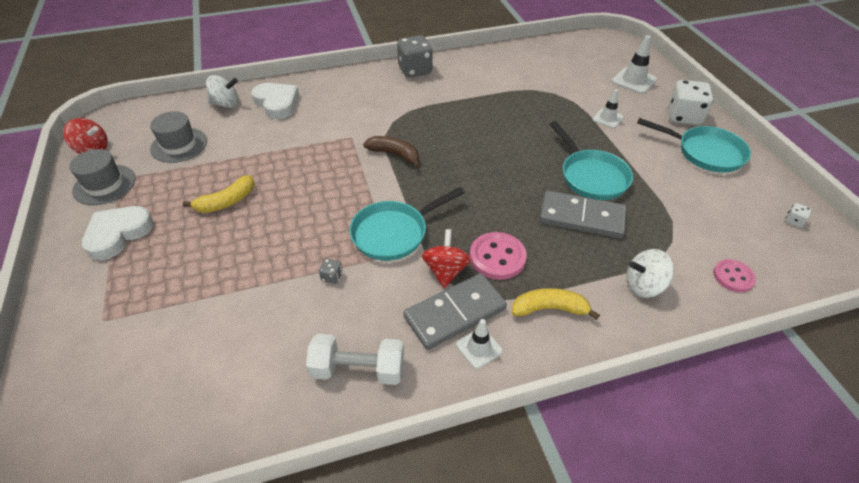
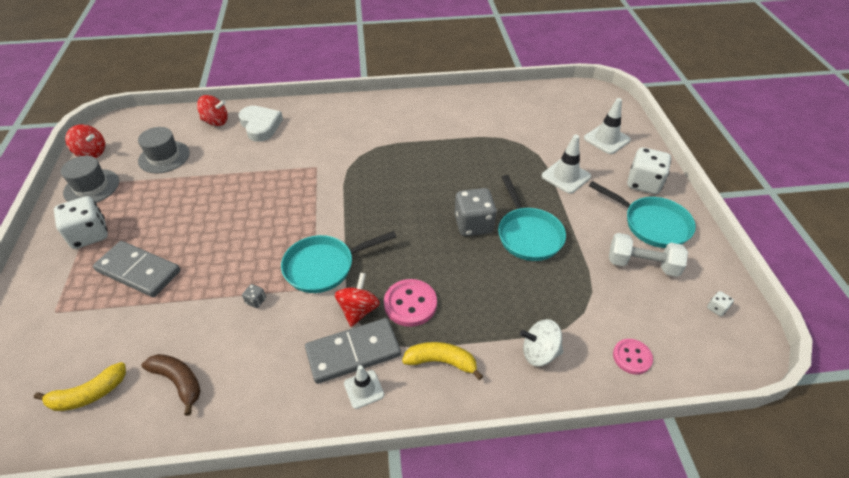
camera: 10 degrees right, 0 degrees up
white heart [82,206,154,260] -> white dice [54,196,108,249]
yellow banana [183,175,254,213] -> yellow banana moved to [34,362,126,411]
white spinning top [206,75,239,108] -> red spinning top [197,95,228,126]
white dumbbell [306,334,404,385] -> white dumbbell moved to [609,233,688,277]
brown banana [363,136,420,168] -> brown banana moved to [142,354,201,416]
grey dice [397,35,433,77] -> grey dice moved to [455,188,497,236]
grey domino [539,191,626,238] -> grey domino moved to [93,241,180,297]
white traffic cone [593,89,624,128] -> white traffic cone [542,135,591,194], size x1.56

